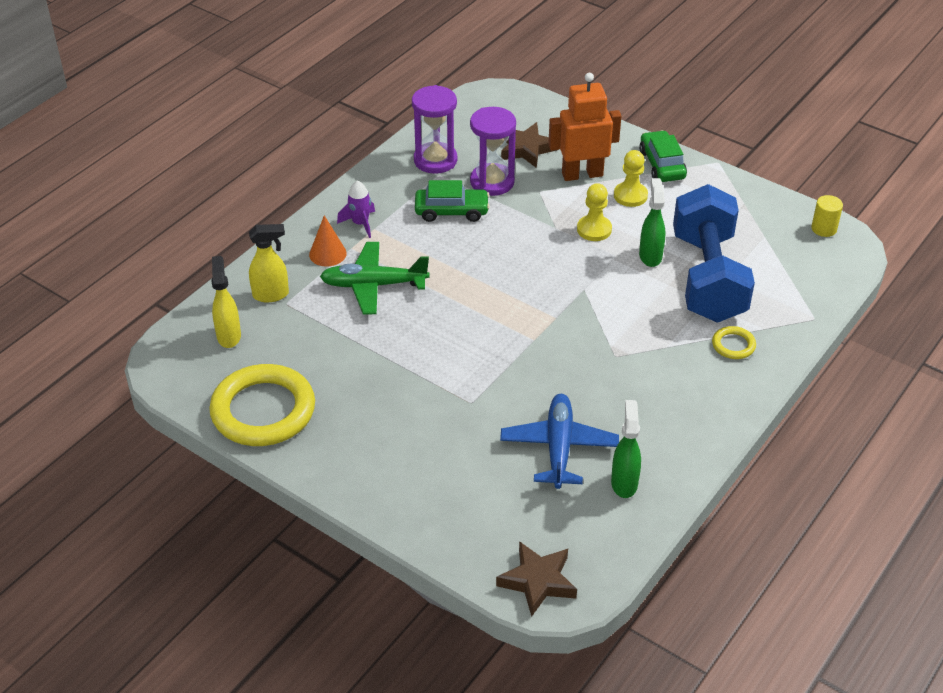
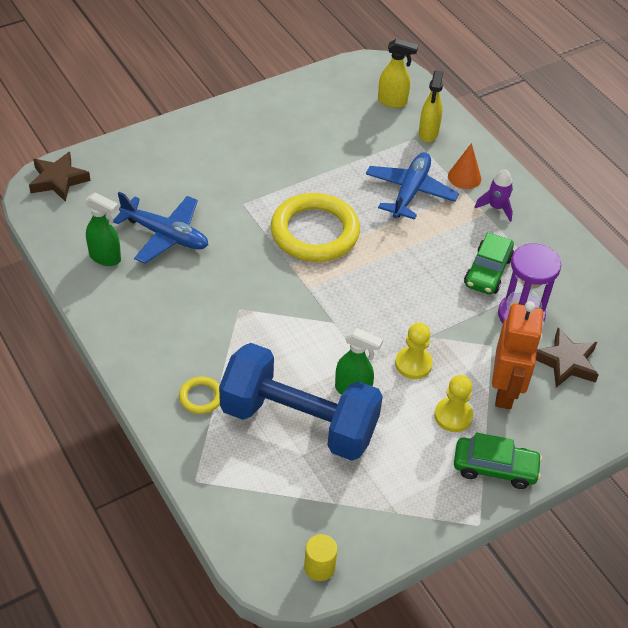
camera: 110 degrees right, 5 degrees up
yellow ring [209,364,315,446] -> yellow ring moved to [271,193,360,262]
green plane [320,242,429,314] -> blue plane [366,152,459,220]
purple hourglass [412,85,457,174] -> none

